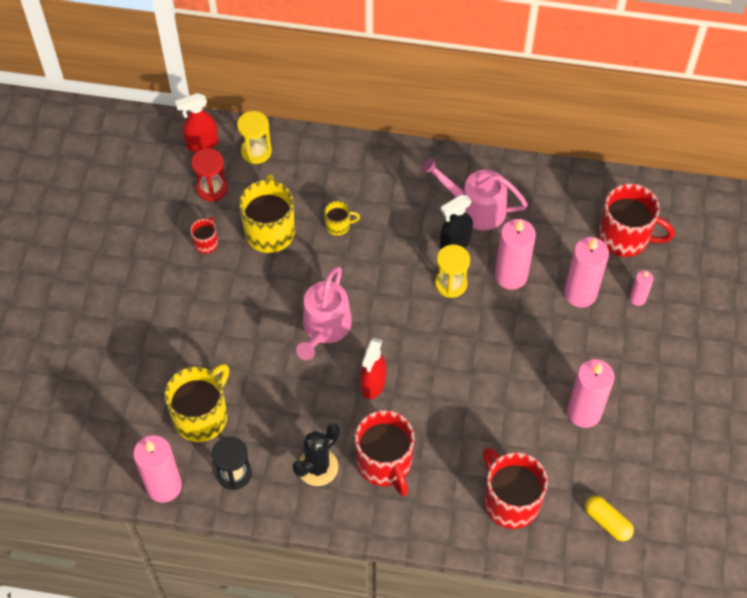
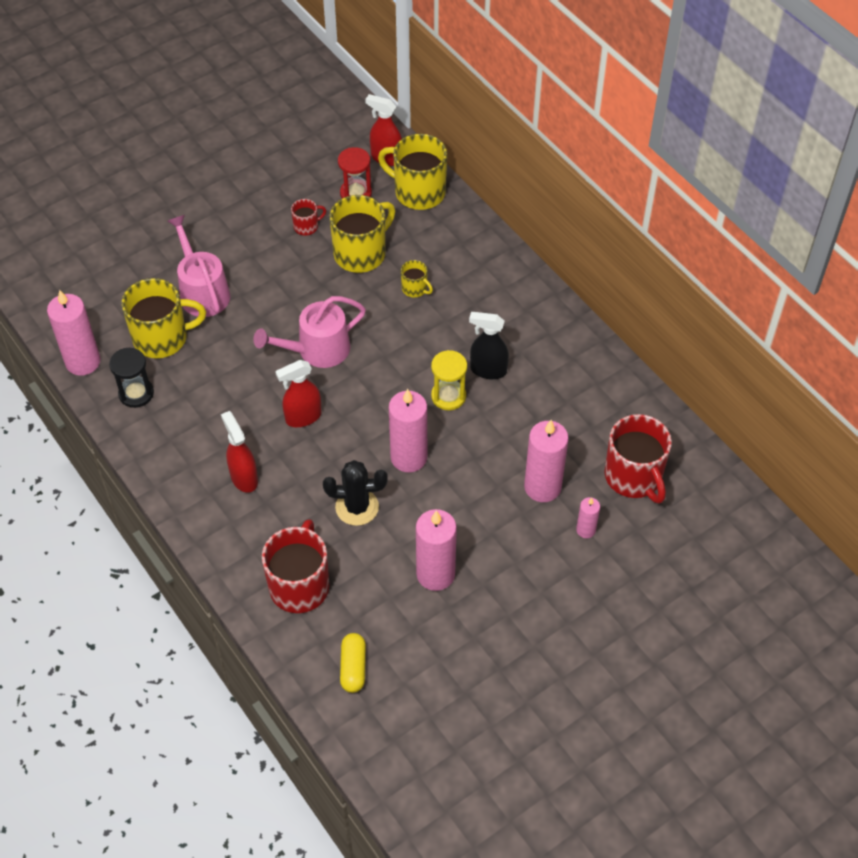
camera: 45 degrees right, 5 degrees down
yellow hourglass [237,111,272,164] -> yellow mug [378,134,447,210]
black cactus [293,423,340,486] -> black cactus moved to [323,460,388,526]
red mug [355,410,414,496] -> red spray bottle [221,411,258,493]
pink watering can [421,158,528,230] -> pink watering can moved to [168,215,230,317]
pink candle [495,219,536,290] -> pink candle moved to [389,389,427,473]

